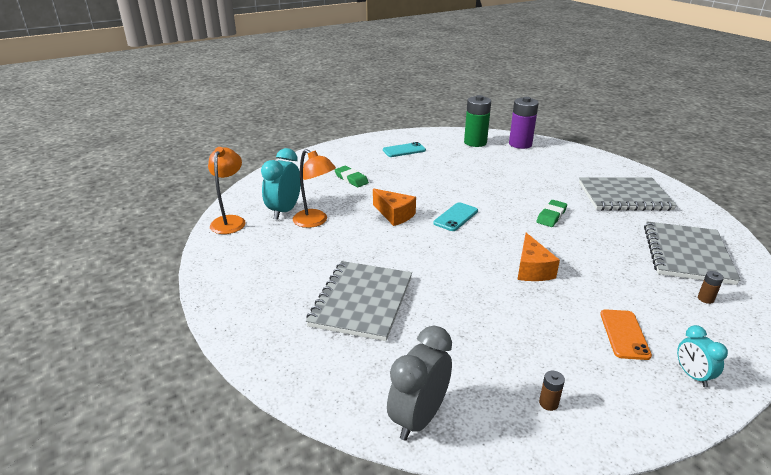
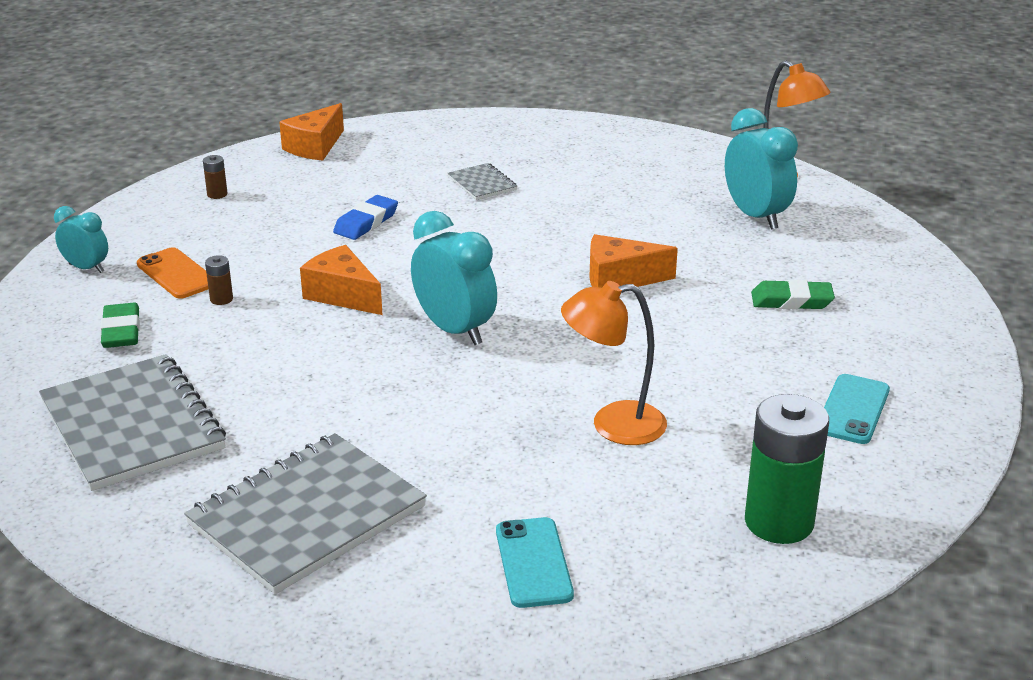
camera: 135 degrees right, 0 degrees up
orange lamp [293,149,336,228] -> orange lamp moved to [561,281,667,445]
grey notebook [306,261,412,341] -> grey notebook [448,163,517,200], size x0.46
grey clock [387,326,452,441] -> orange cheese [279,103,344,161]
turquoise phone [433,202,478,231] -> turquoise phone moved to [496,517,574,608]
purple battery [509,97,539,149] -> none
green eraser [537,200,567,227] -> green eraser moved to [100,303,140,348]
brown battery [698,271,724,304] -> brown battery moved to [205,255,233,305]
none -> blue eraser [333,195,398,240]
none -> turquoise clock [411,211,497,345]

